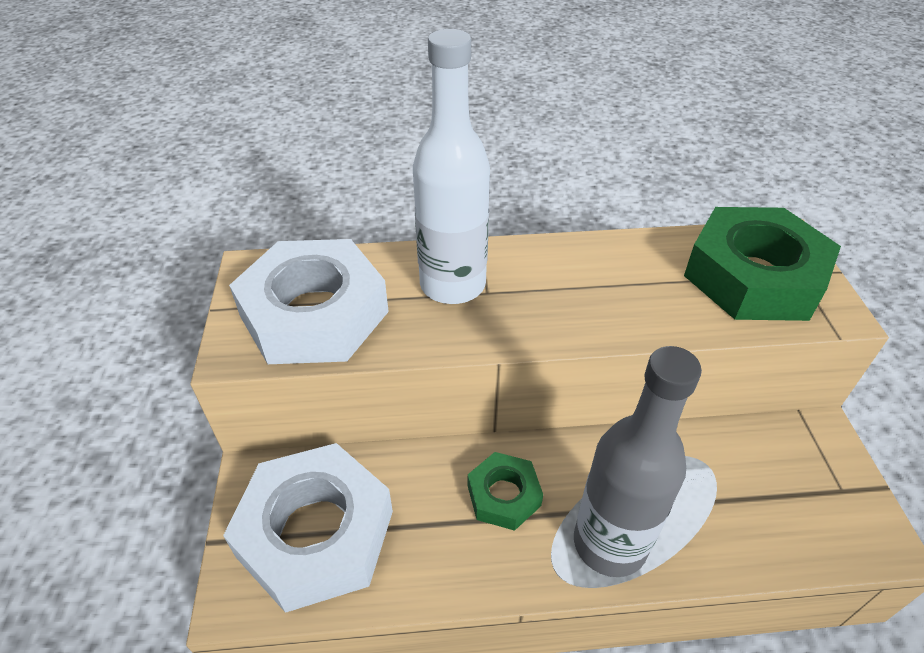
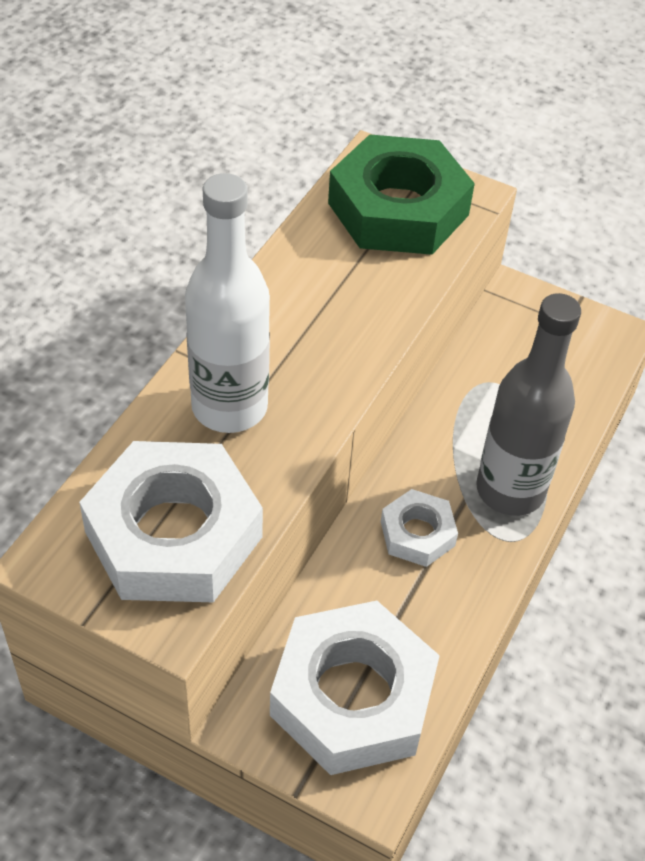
camera: 60 degrees left, 5 degrees up
green nut [468,452,543,531] -> white nut [381,489,458,567]

